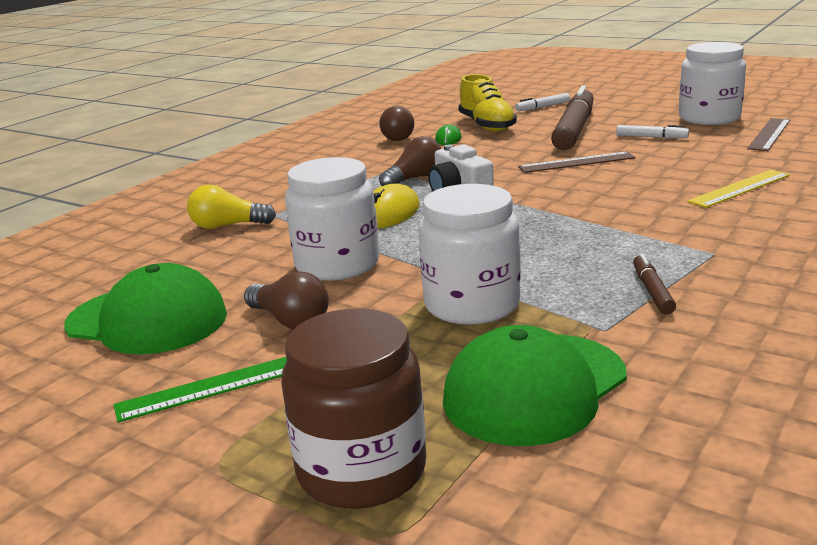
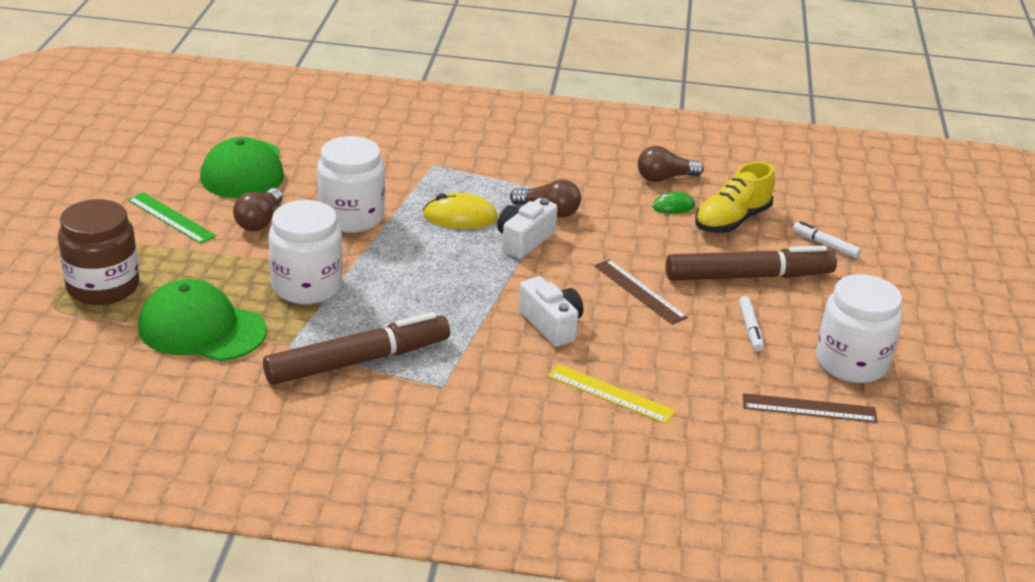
camera: 60 degrees right, 10 degrees up
yellow light bulb [187,185,276,229] -> none
brown marker [633,254,676,314] -> brown marker [263,312,450,385], size x2.27
none -> white camera [518,276,583,347]

